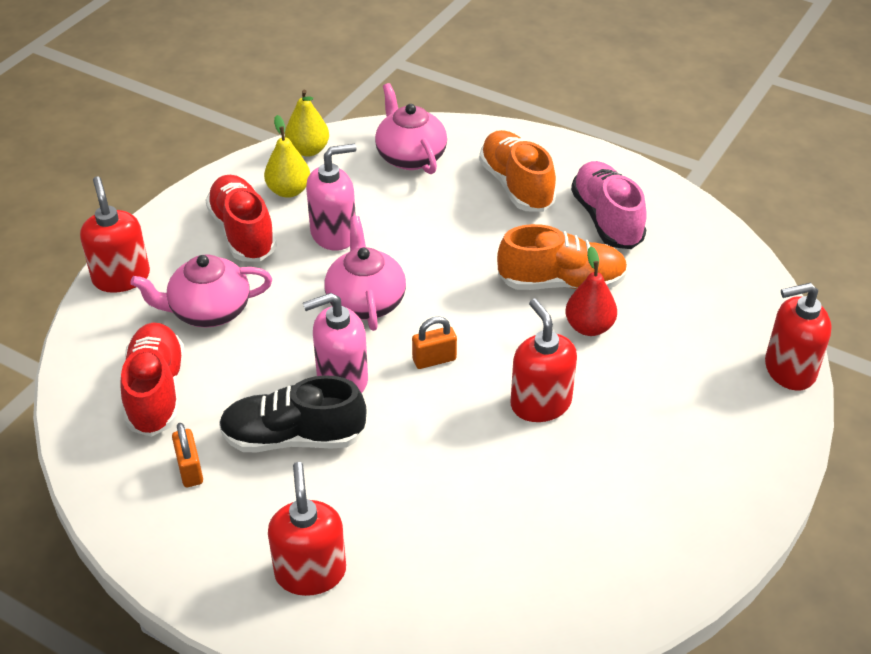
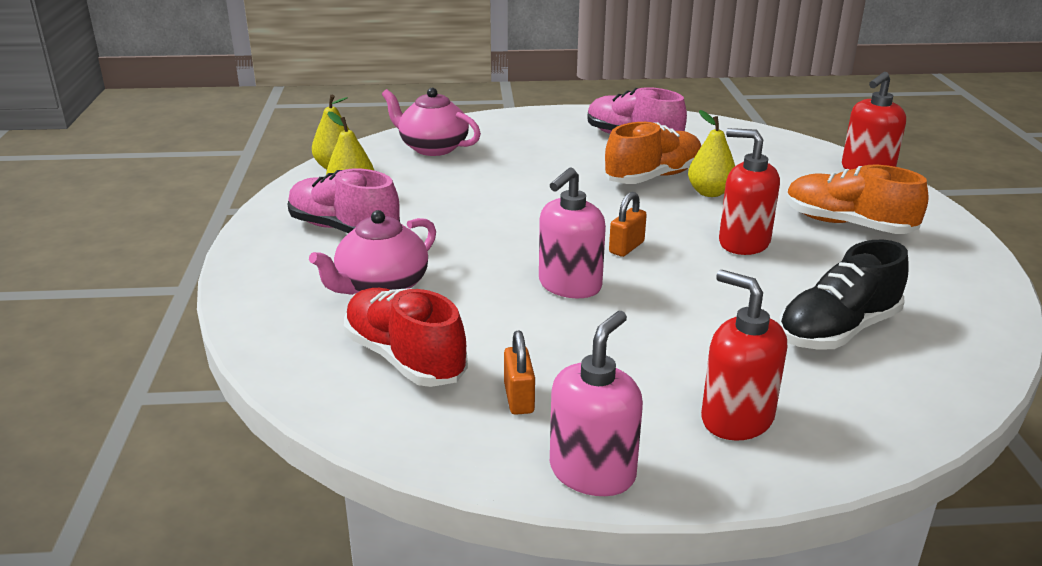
camera: 35 degrees left, 15 degrees down
red soap dispenser [80,176,150,293] -> none
orange padlock [172,423,203,487] -> orange padlock turned 45 degrees clockwise [504,330,535,415]
red shoe [205,175,277,262] -> pink shoe [288,169,400,233]
black shoe [219,375,366,452] -> black shoe moved to [778,240,909,350]
pink soap dispenser [306,144,356,251] -> pink soap dispenser moved to [550,311,643,496]
pink teapot [324,216,406,331] -> none
orange shoe [479,130,556,212] -> orange shoe moved to [786,165,928,234]
red pear [566,246,617,336] -> yellow pear [688,110,735,197]

